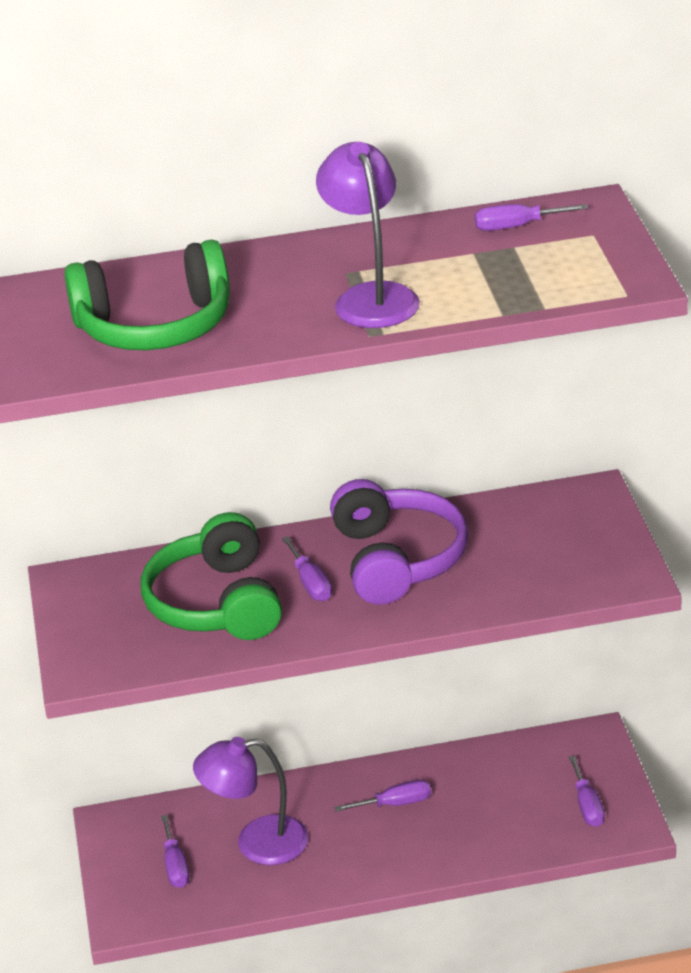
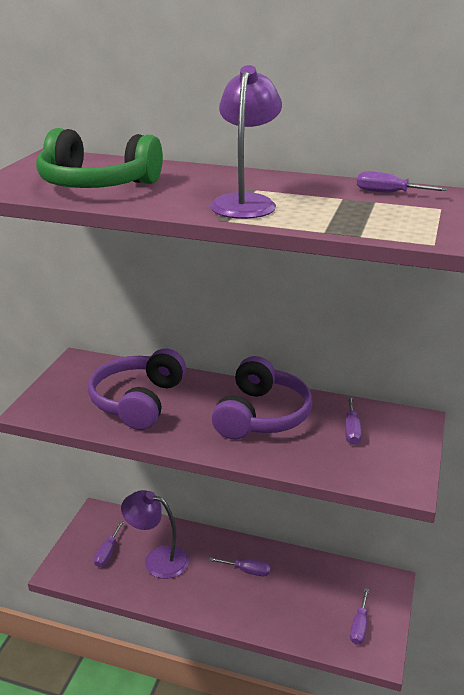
camera: 25 degrees right, 5 degrees down
green headphones [141,512,282,640] -> purple headphones [88,349,186,430]
purple screwdriver [282,536,332,601] -> purple screwdriver moved to [345,396,362,445]

